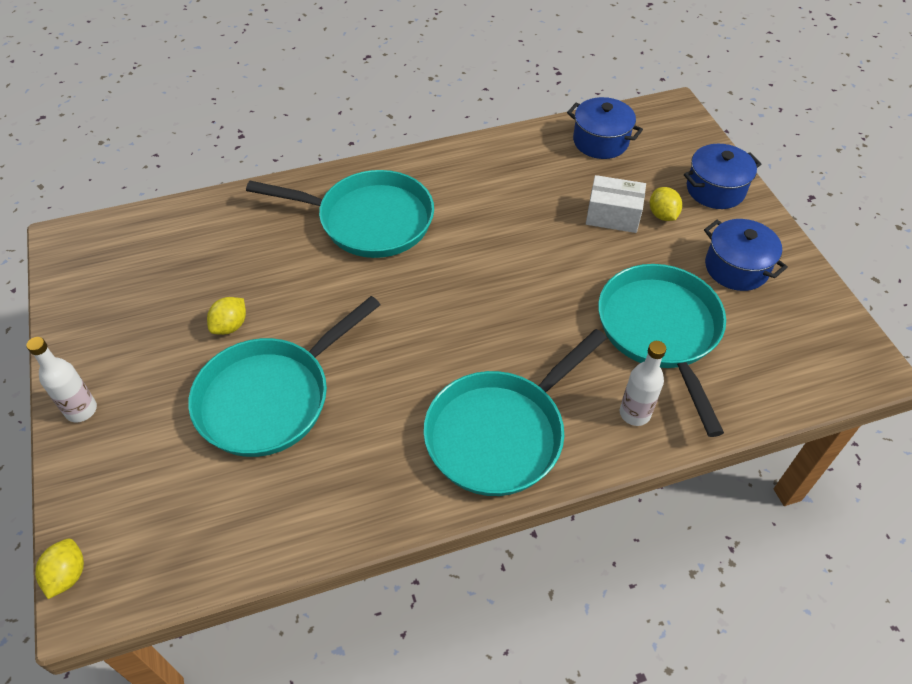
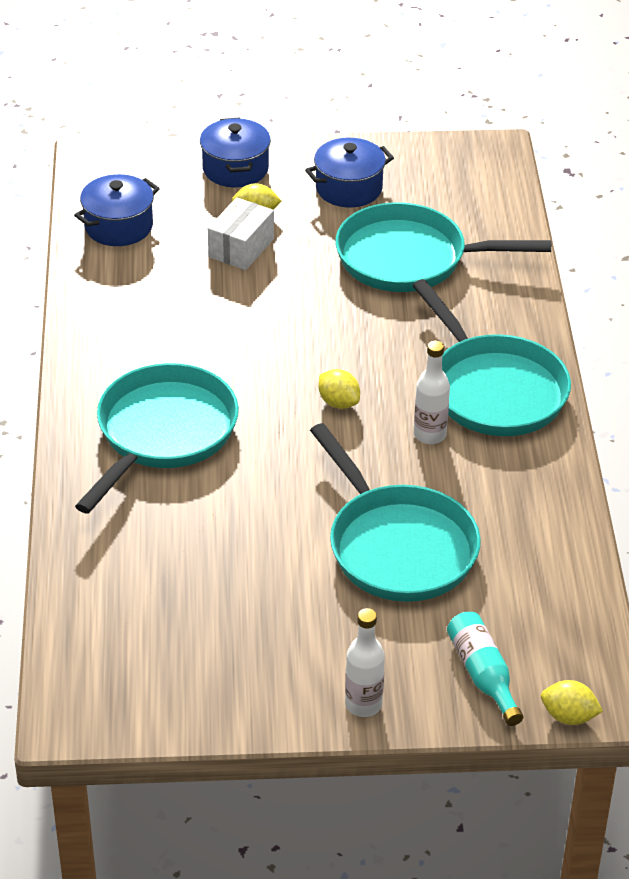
camera: 75 degrees left, 10 degrees down
yellow lemon [207,297,246,335] -> yellow lemon moved to [319,369,360,409]
white bottle [620,341,666,426] -> white bottle moved to [414,341,450,444]
none -> turquoise bottle [447,612,523,726]

